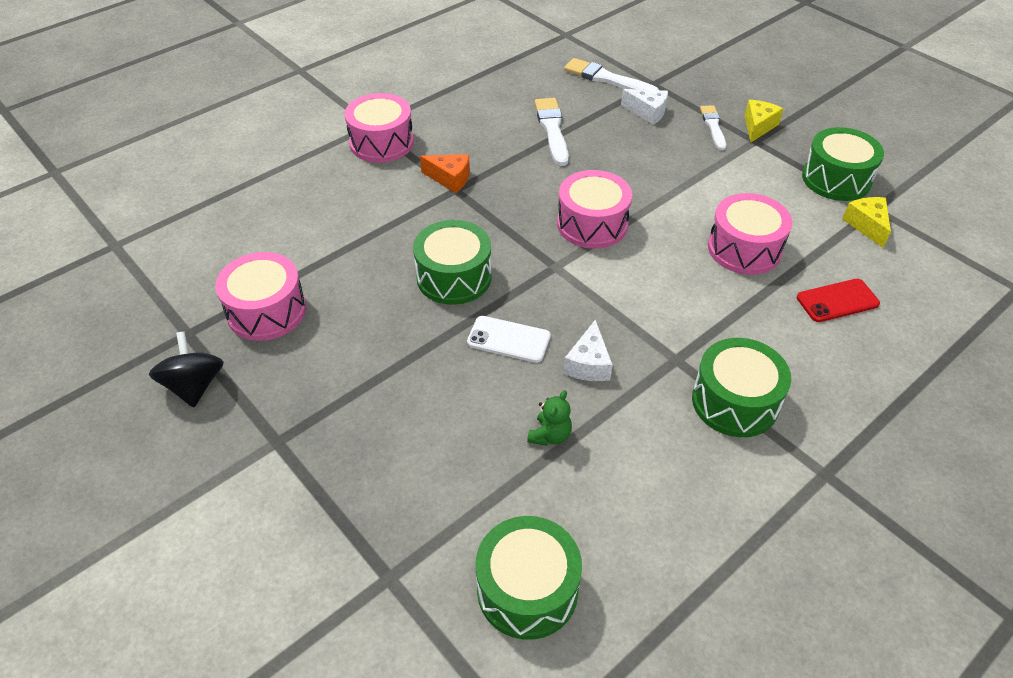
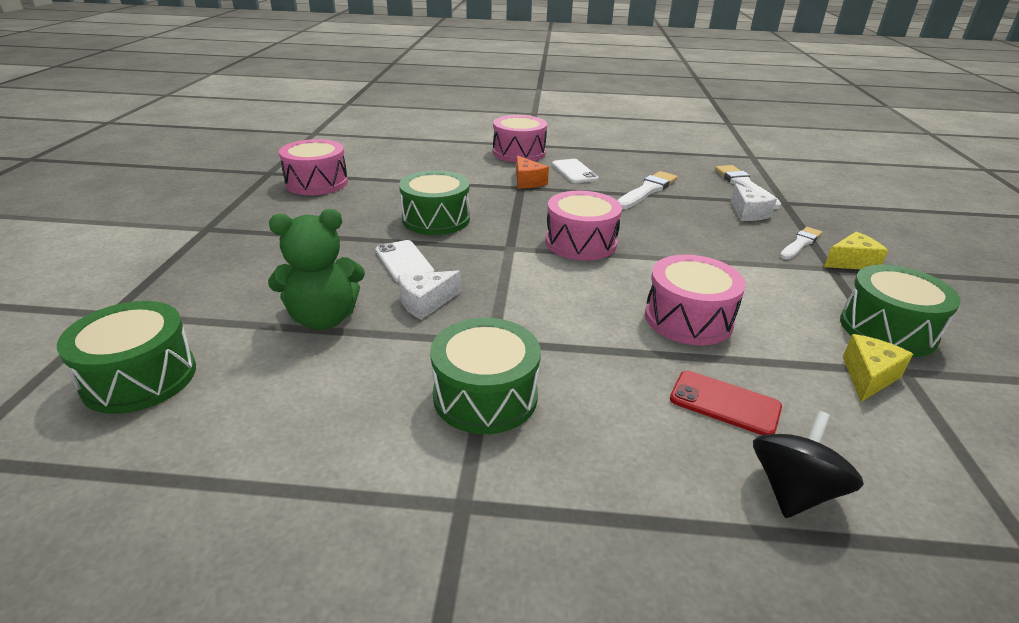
camera: 45 degrees right, 15 degrees down
black spinning top [149,331,224,407] -> black spinning top moved to [753,411,864,518]
green teddy bear [527,390,572,446] -> green teddy bear [268,209,365,330], size x1.93
none -> white phone [552,159,598,183]

